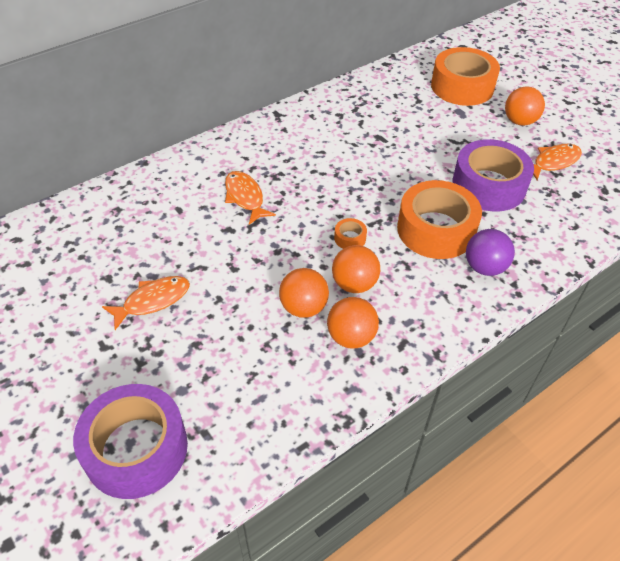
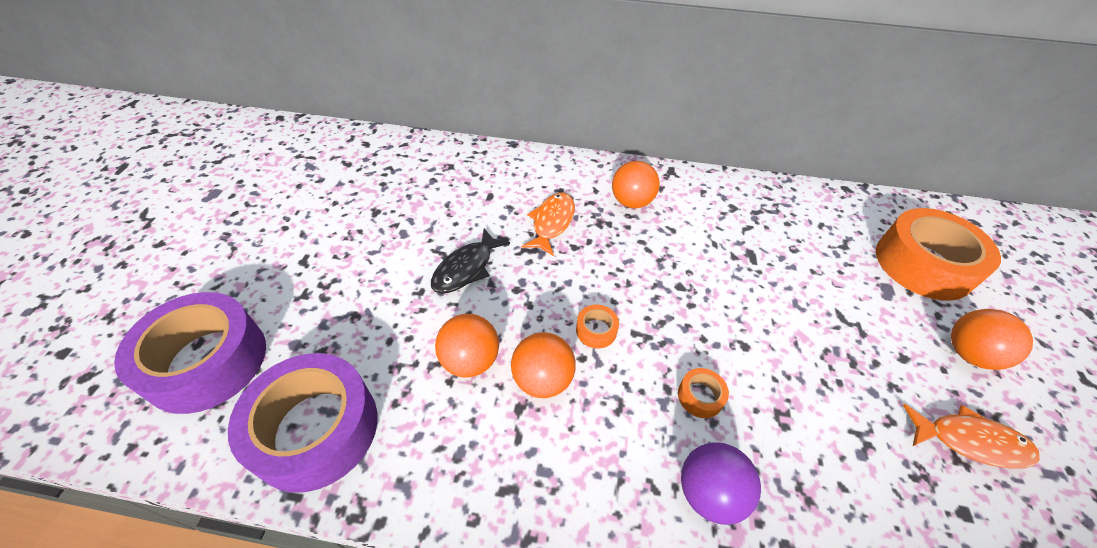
camera: 45 degrees right, 0 degrees up
orange fish [102,276,190,330] -> none
orange ball [327,297,379,349] -> orange ball moved to [612,161,660,208]
orange tape [397,180,482,259] -> orange tape [678,368,729,418], size x0.40
purple tape [452,139,534,212] -> purple tape moved to [228,353,377,493]
none -> black fish [431,228,510,293]

